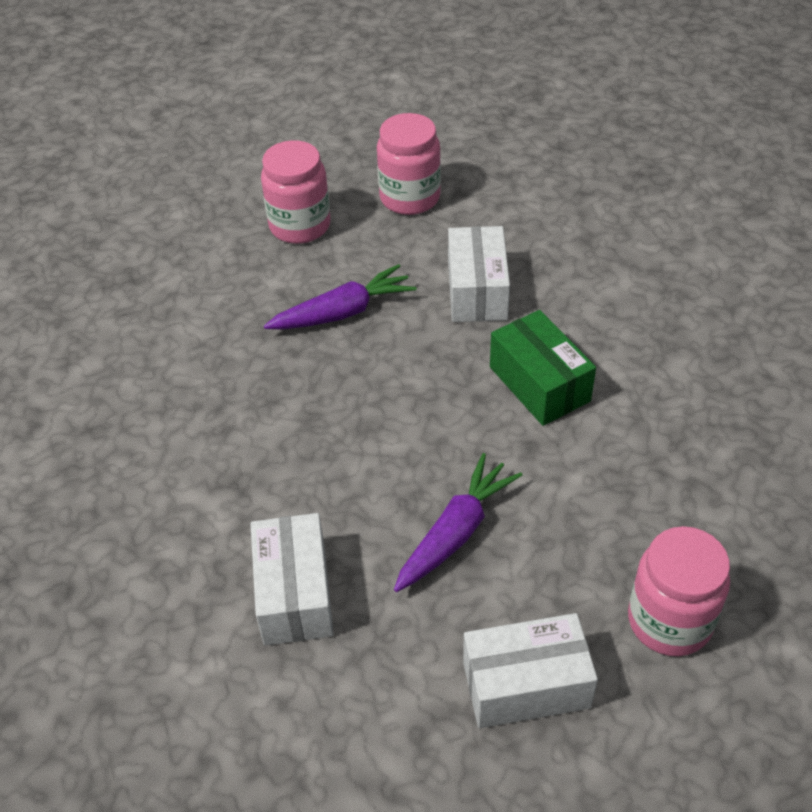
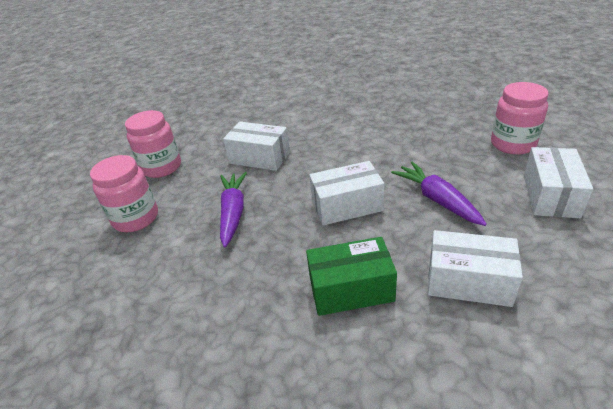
camera: 65 degrees left, 10 degrees down
green box [490,310,596,426] -> green box moved to [306,237,397,316]
none -> white box [309,161,384,225]

